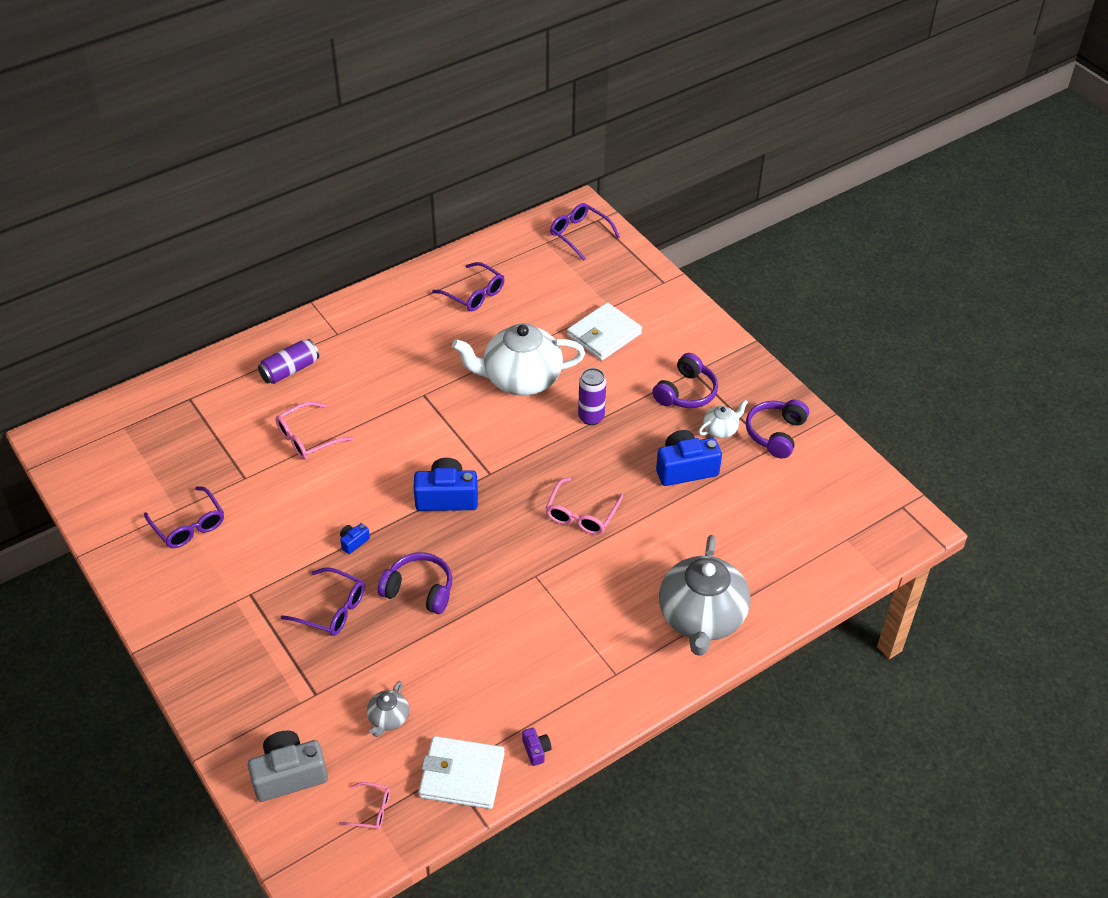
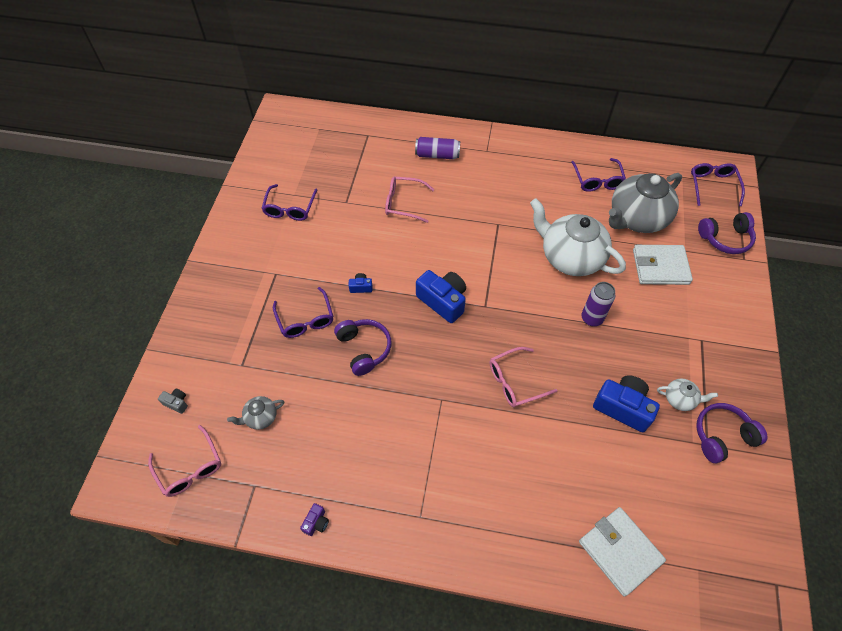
camera: 45 degrees right, 10 degrees up
grey camera [248,731,328,802] -> grey camera [158,388,188,414], size x0.46
pink glasses [339,782,390,830] -> pink glasses [148,425,221,497], size x1.64
white wallet [419,736,505,809] -> white wallet moved to [579,507,666,597]
purple headphones [652,353,718,408] -> purple headphones moved to [698,212,756,254]
grey teapot [659,535,750,656] -> grey teapot moved to [609,173,682,233]

